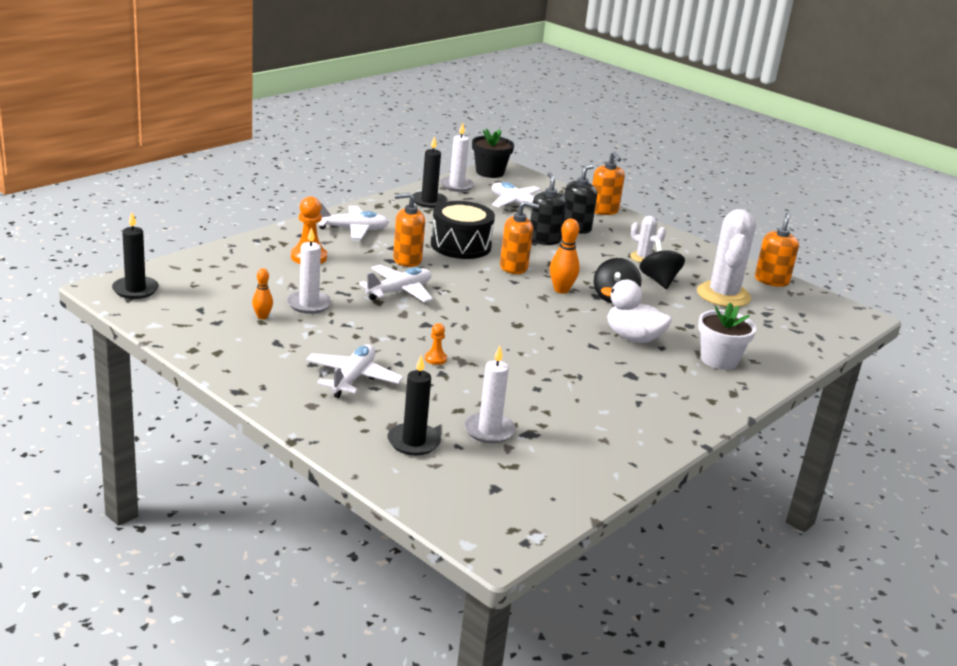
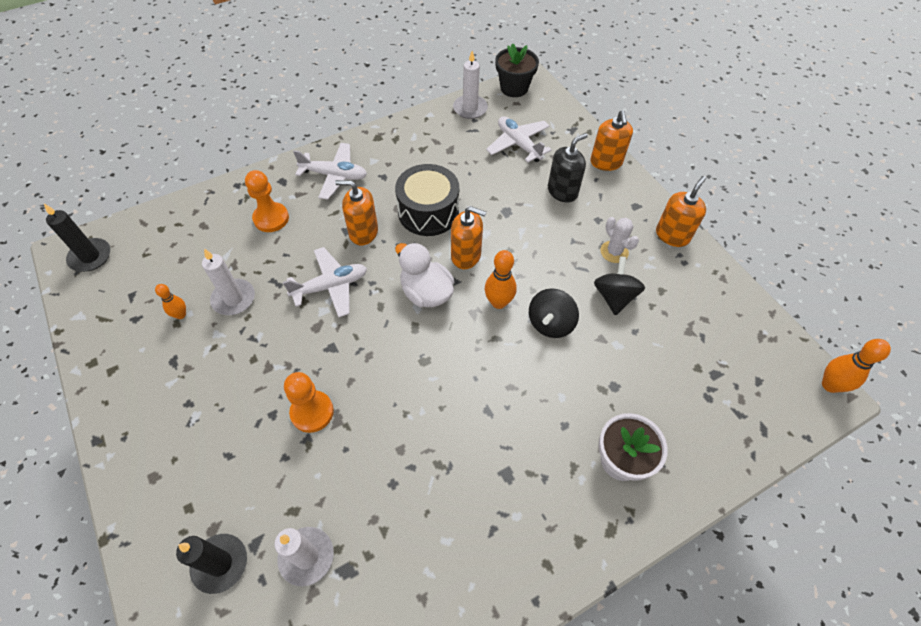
camera: 20 degrees right, 30 degrees up
white plane [306,344,403,398] -> none
black candle [412,136,448,208] -> none
orange pawn [425,323,447,365] -> orange pawn [284,372,334,433], size x1.87
black soap dispenser [530,172,567,245] -> none
white duck [601,280,672,343] -> white duck moved to [395,242,454,307]
white cactus [697,209,756,307] -> none
orange soap dispenser [755,213,799,287] -> orange soap dispenser moved to [656,176,706,247]
none -> orange bowling pin [822,339,891,393]

